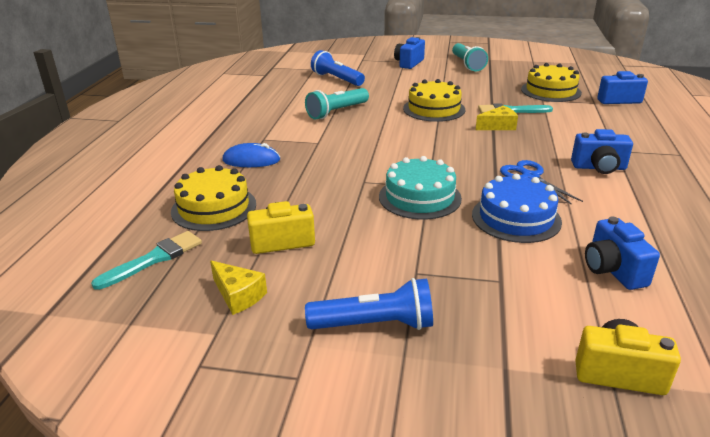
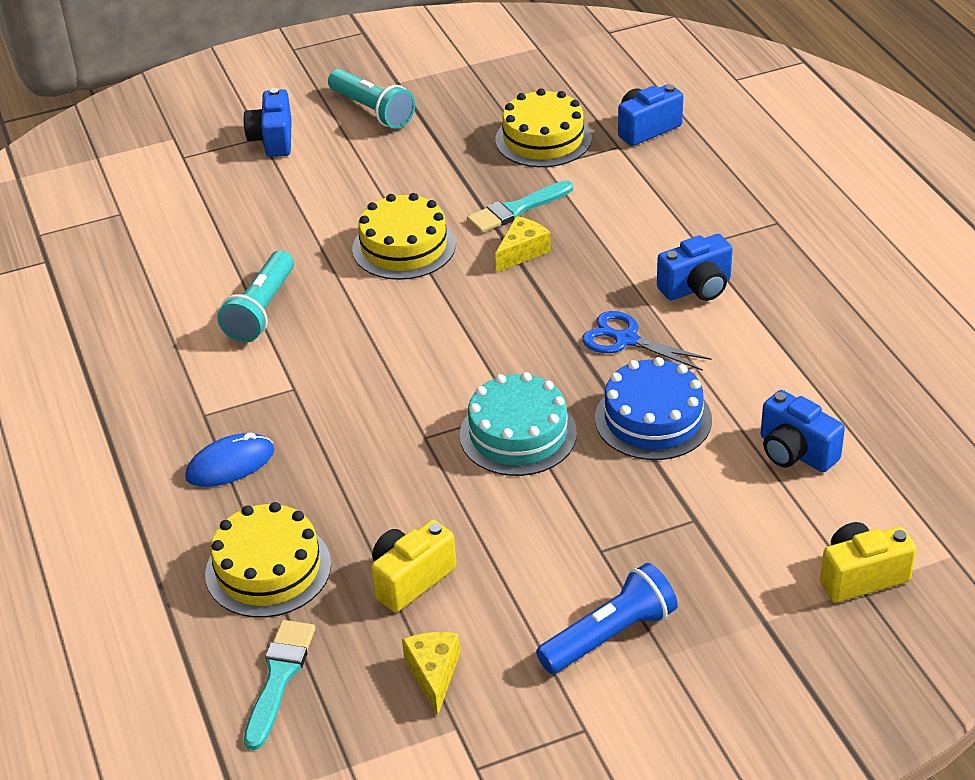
camera: 30 degrees left, 10 degrees up
yellow cheese [210,261,267,315] -> yellow cheese turned 105 degrees counterclockwise [402,632,460,716]
blue flashlight [311,50,365,86] -> none

